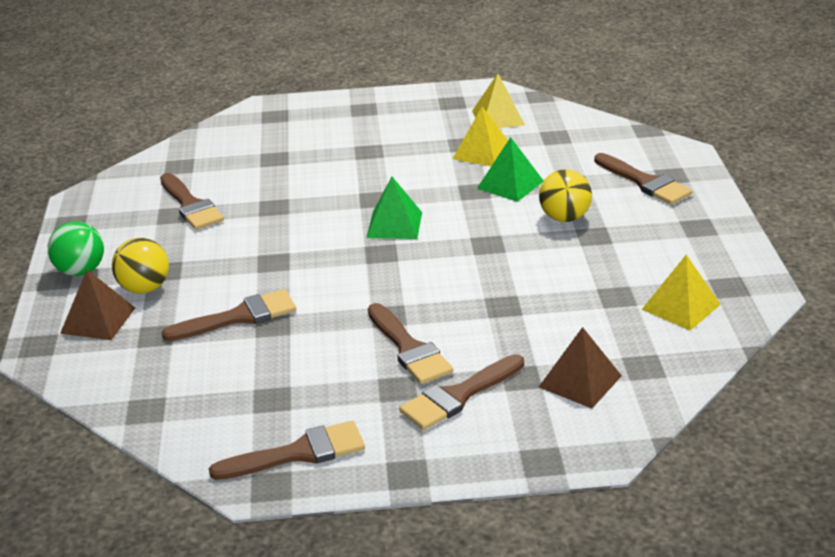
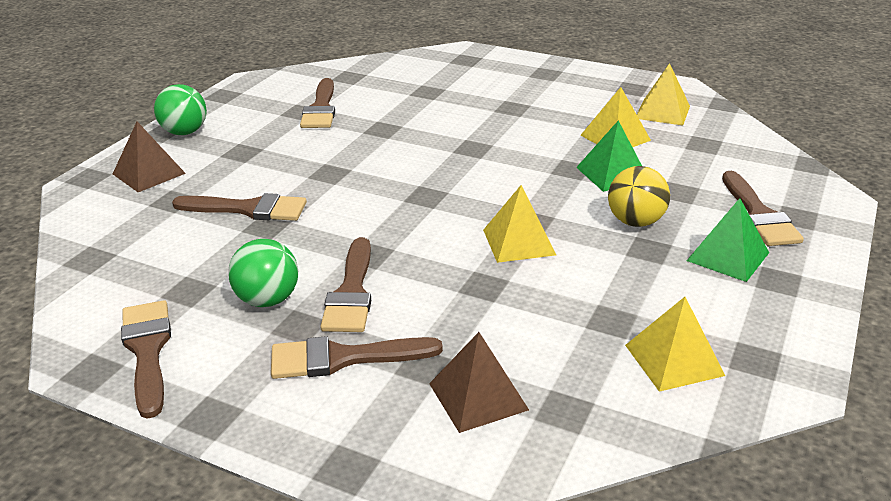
camera: 30 degrees right, 0 degrees up
yellow ball [112,238,169,294] -> none
brown brush [209,421,365,480] -> brown brush turned 120 degrees counterclockwise [121,300,171,419]
green pyramid [367,177,422,239] -> green pyramid moved to [686,198,769,282]
none -> green ball [228,239,298,307]
none -> yellow pyramid [483,185,556,263]

